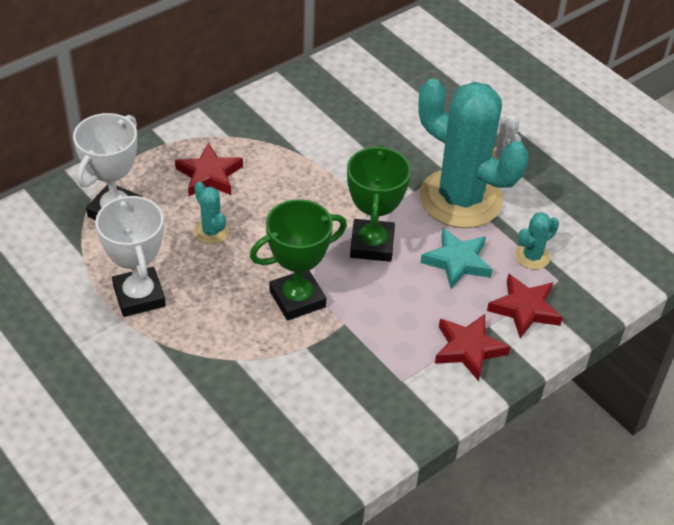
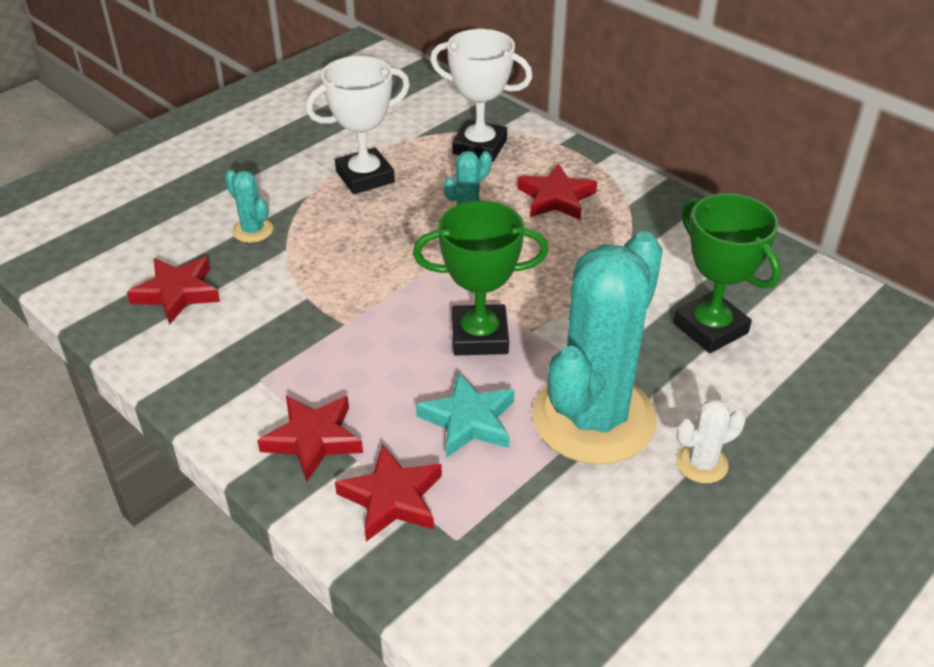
camera: 85 degrees right, 5 degrees down
green trophy [250,199,347,321] -> green trophy moved to [673,193,781,353]
turquoise cactus [515,212,559,270] -> turquoise cactus moved to [225,170,273,243]
none -> red star [127,257,220,325]

